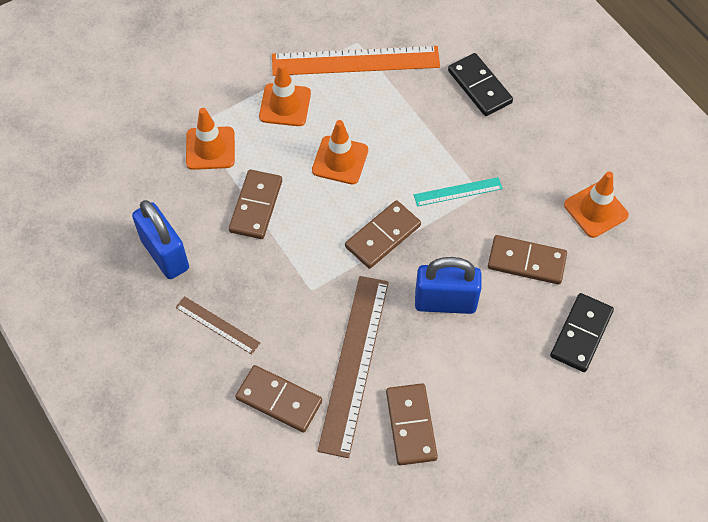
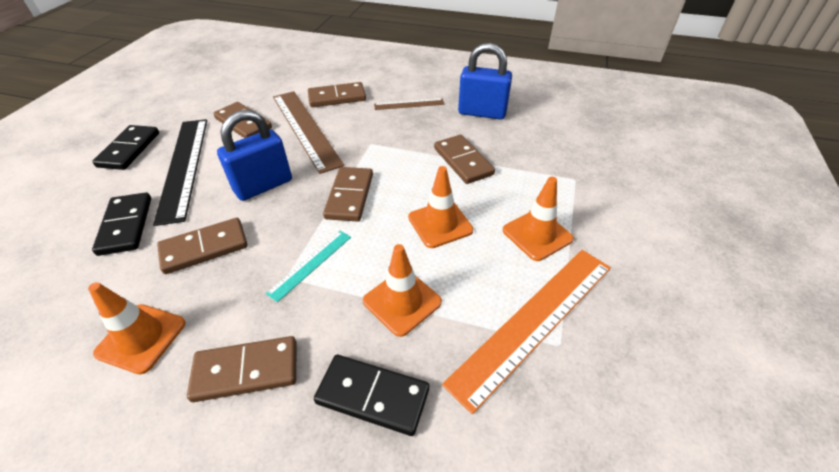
camera: 140 degrees right, 15 degrees down
orange traffic cone [186,108,235,170] -> orange traffic cone moved to [363,244,442,337]
none -> black domino [92,125,159,170]
none -> black ruler [153,119,207,226]
none -> brown domino [187,336,296,402]

